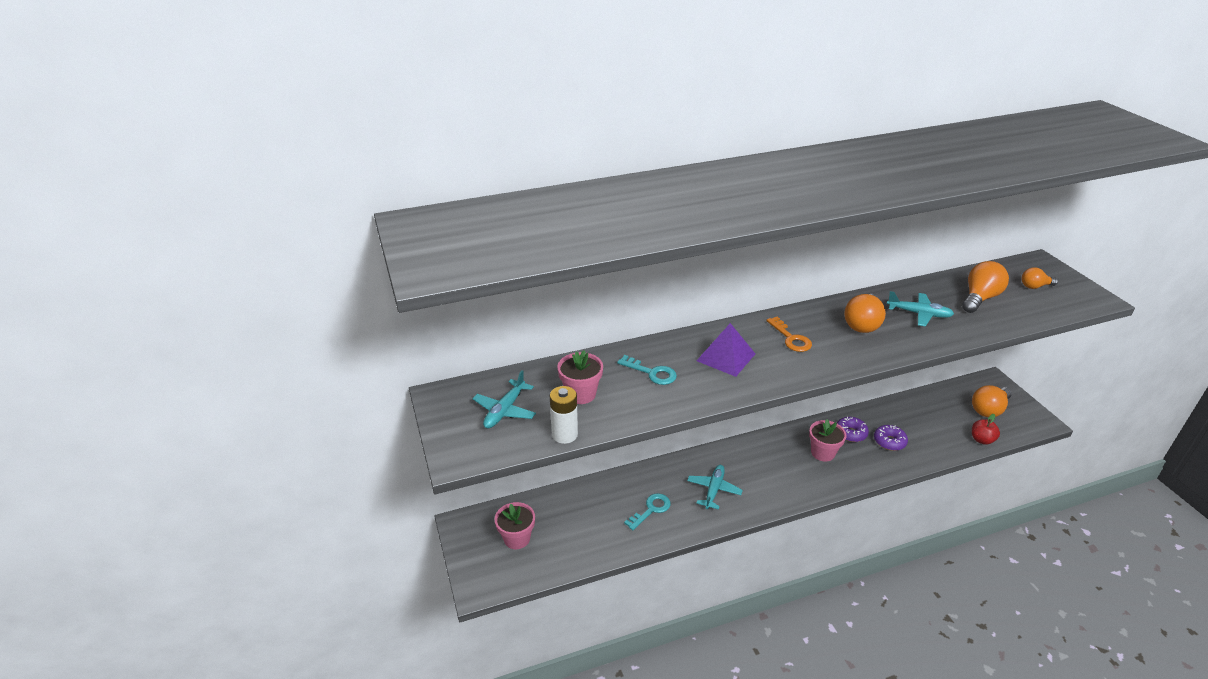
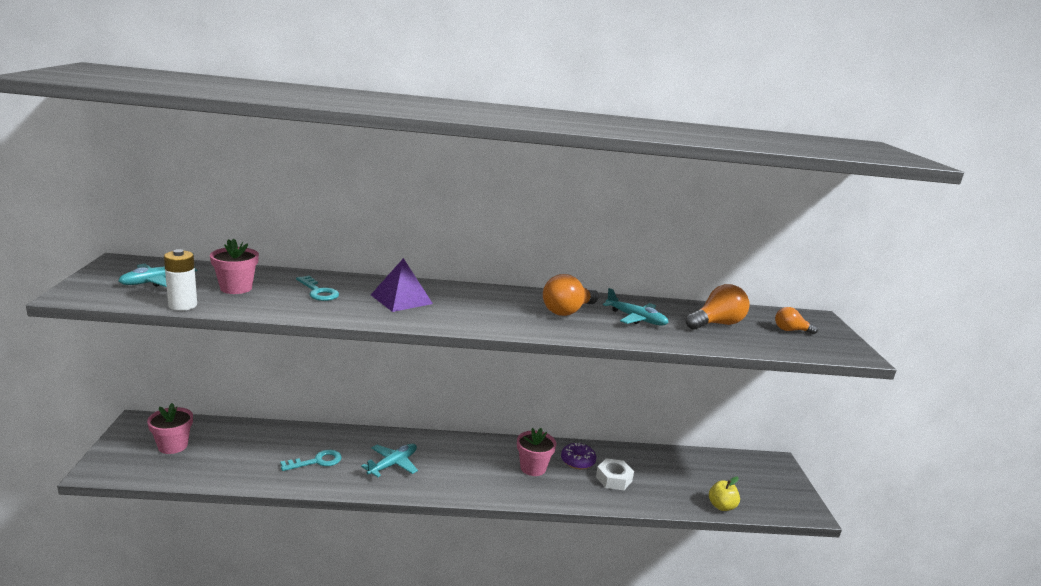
camera: 15 degrees right, 15 degrees down
orange key [766,316,812,352] -> none
purple donut [874,425,908,451] -> white nut [596,458,634,490]
orange light bulb [972,385,1012,417] -> none
red apple [972,414,1000,445] -> yellow apple [709,477,740,511]

